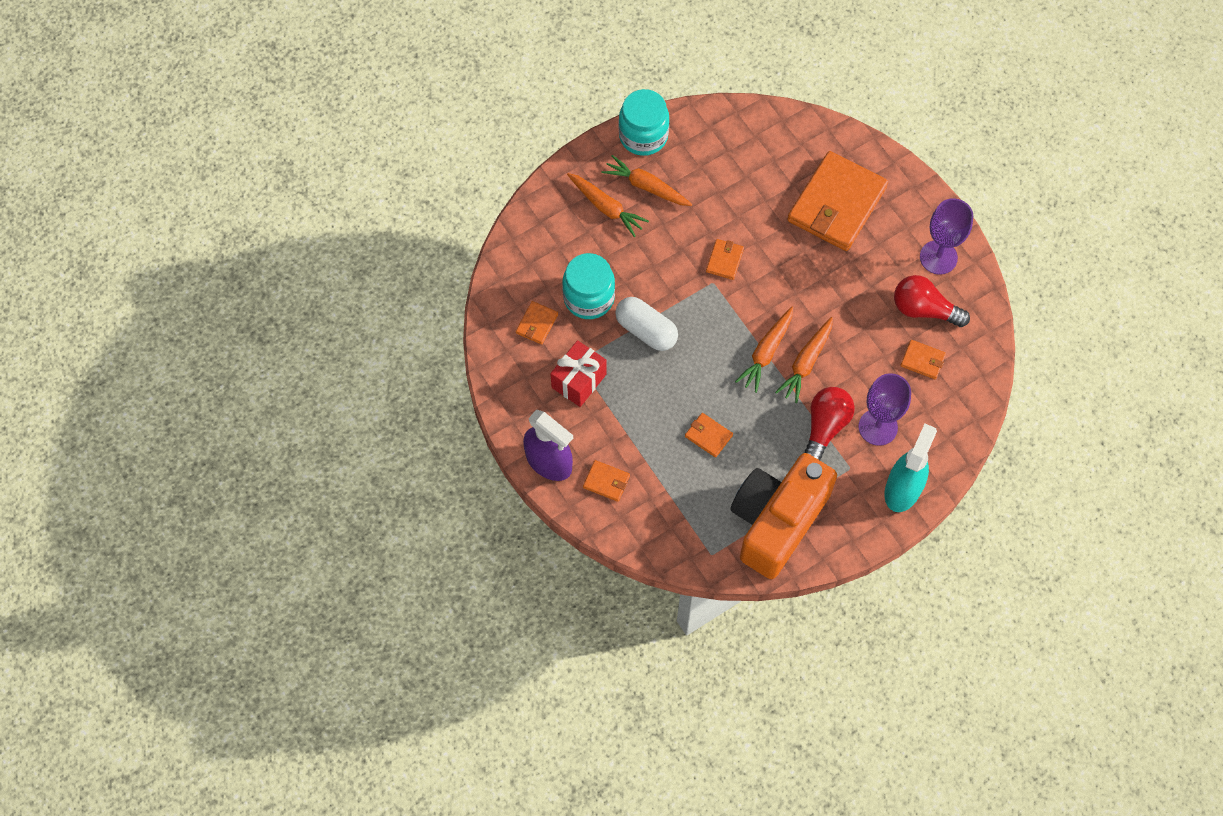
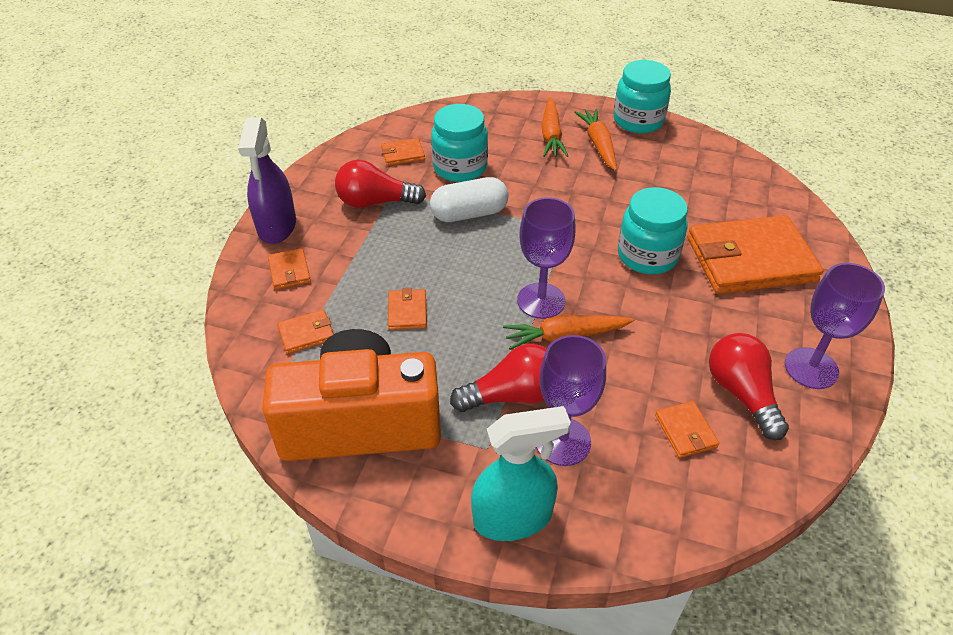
camera: 50 degrees right, 20 degrees down
red gift [550,340,607,407] -> red light bulb [335,160,426,208]
white capsule [615,297,678,351] -> white capsule turned 75 degrees clockwise [430,177,509,222]
orange wallet [706,239,744,280] -> orange wallet moved to [277,310,334,354]
orange carrot [735,307,793,393] -> purple goblet [517,197,576,319]
none -> turquoise jar [618,187,688,274]

